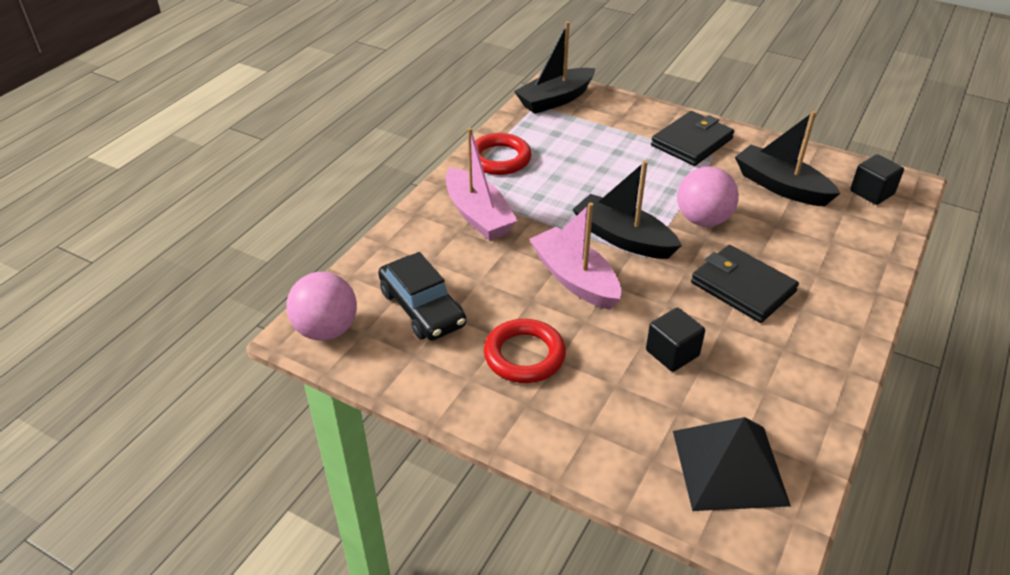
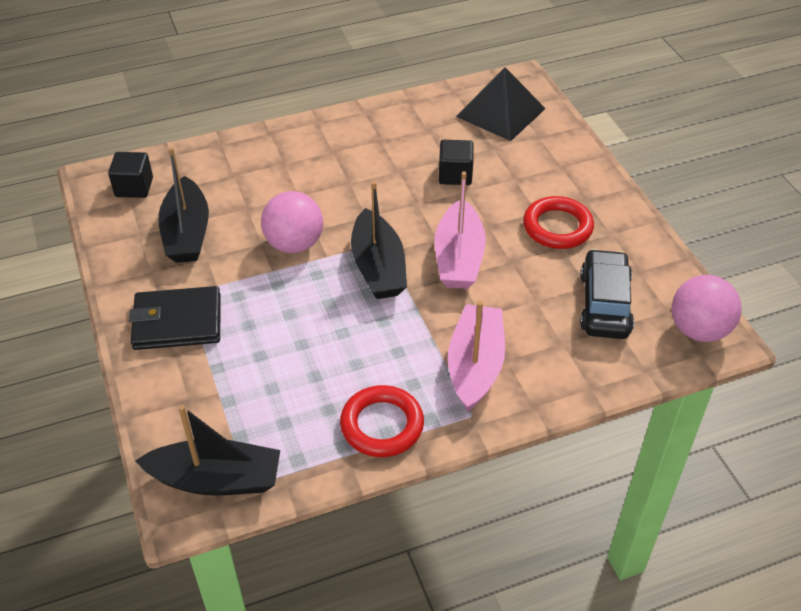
camera: 140 degrees left, 5 degrees up
black wallet [691,245,799,323] -> none

